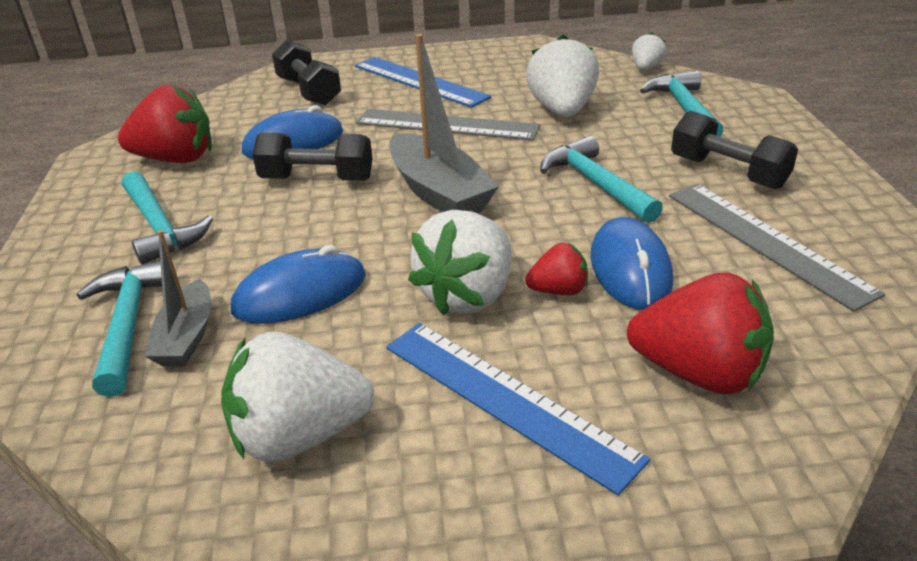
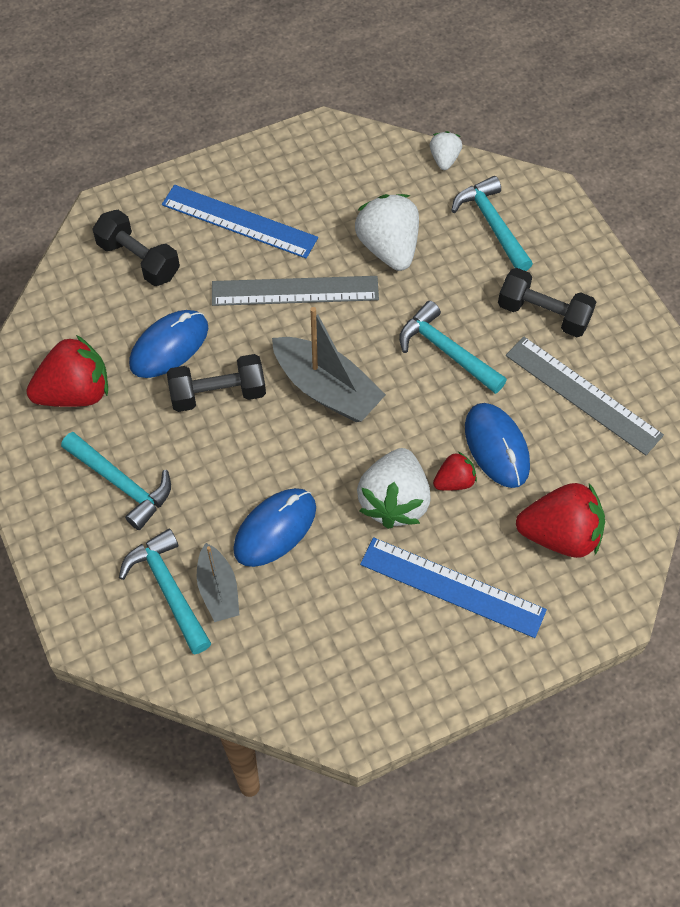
camera: 20 degrees left, 25 degrees up
white strawberry [221,332,374,462] -> none

